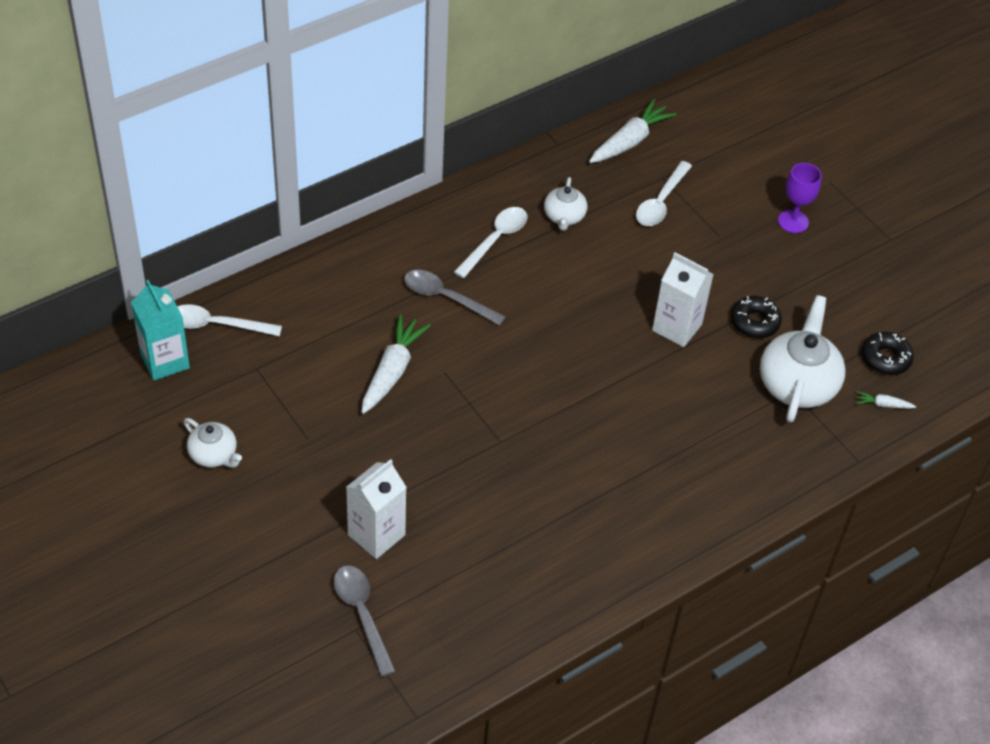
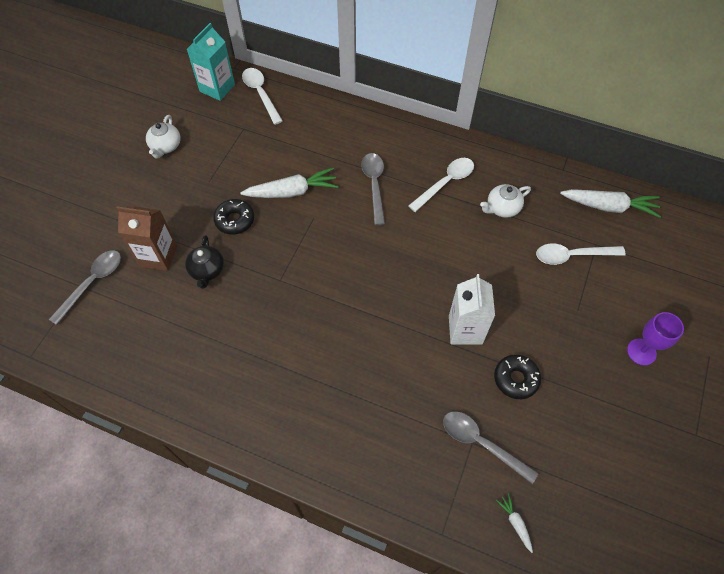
camera: 60 degrees right, 10 degrees up
white carton [346,459,407,559] -> brown carton [117,206,177,271]
white spoon [454,207,527,278] -> white spoon turned 45 degrees counterclockwise [408,158,474,212]
white teapot [760,295,846,423] -> grey spoon [443,411,539,484]
black donut [861,332,913,375] -> black donut moved to [213,199,254,235]
none -> black teapot [185,235,224,289]

